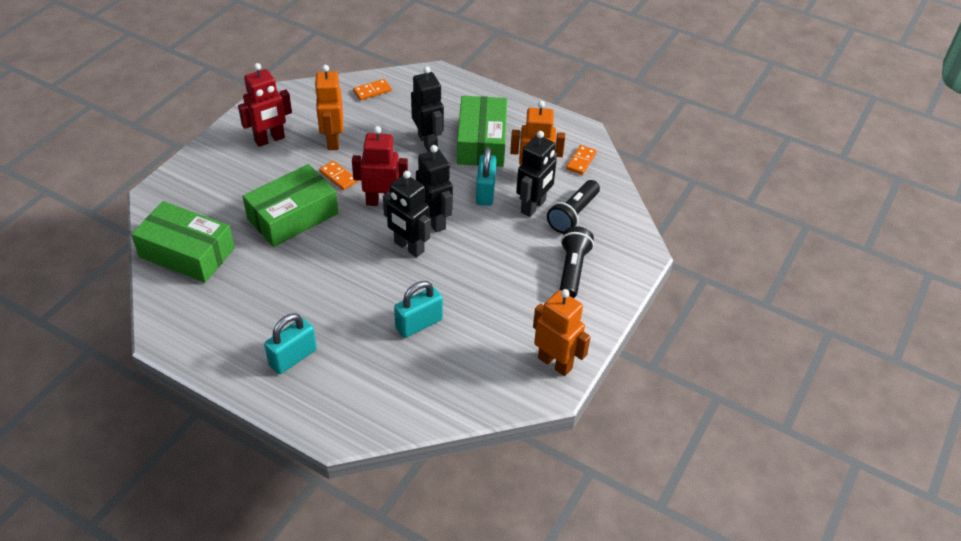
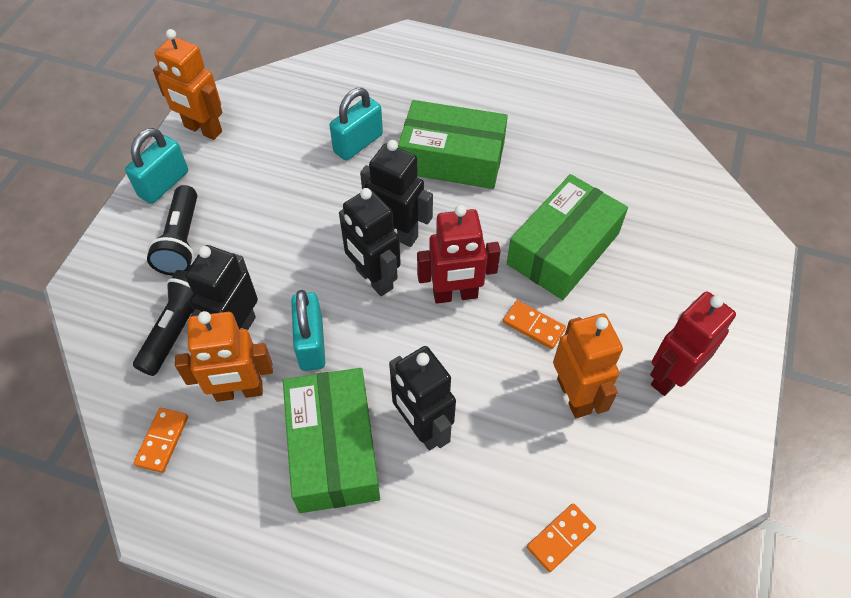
camera: 170 degrees right, 10 degrees up
green box [131,201,235,283] -> green box moved to [398,100,508,189]
turquoise padlock [264,313,317,374] -> turquoise padlock moved to [125,128,188,204]

